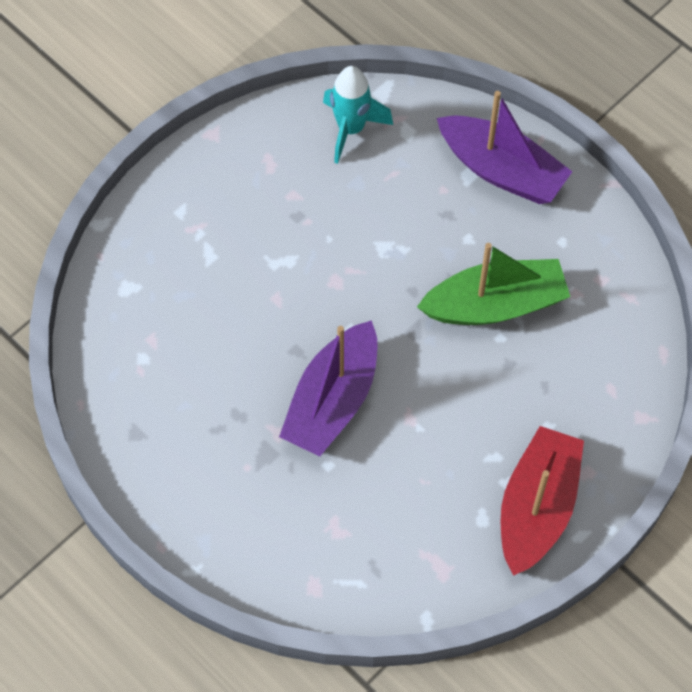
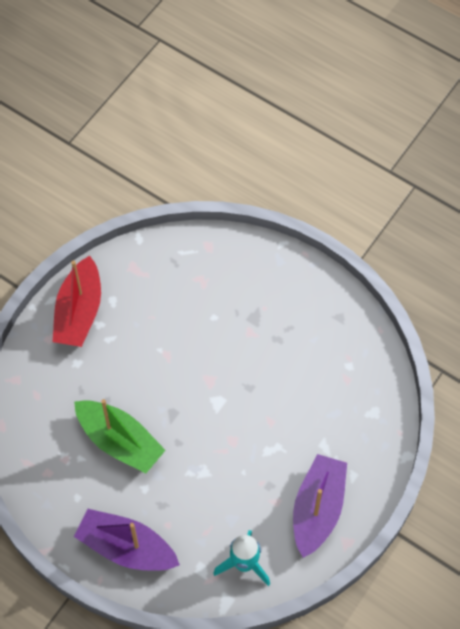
camera: 170 degrees right, 0 degrees up
purple boat [279,320,378,457] -> purple boat moved to [293,454,347,558]
green boat [417,243,570,325] -> green boat turned 120 degrees counterclockwise [74,399,165,473]

